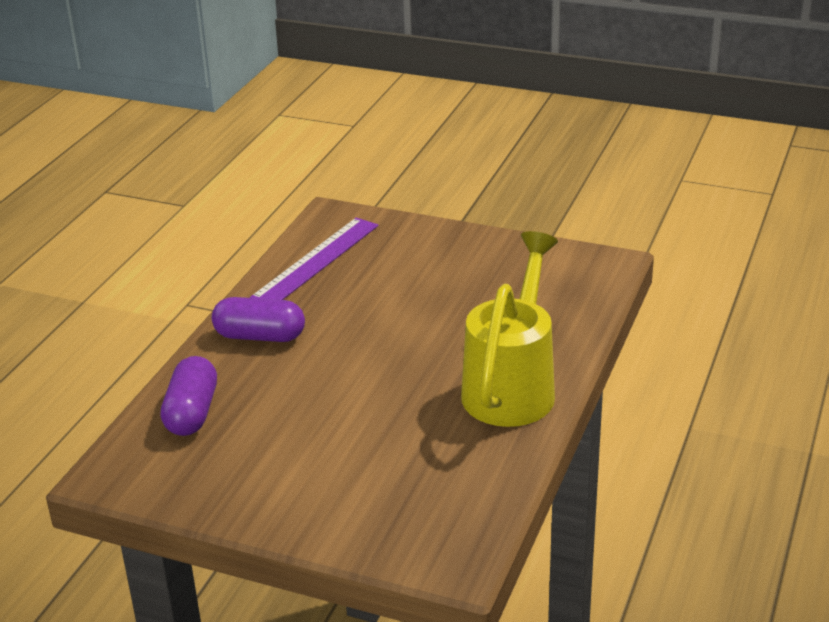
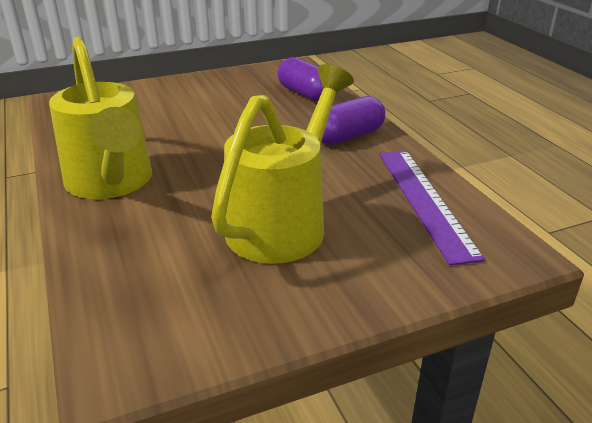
camera: 135 degrees right, 0 degrees up
none -> yellow watering can [211,64,354,264]

